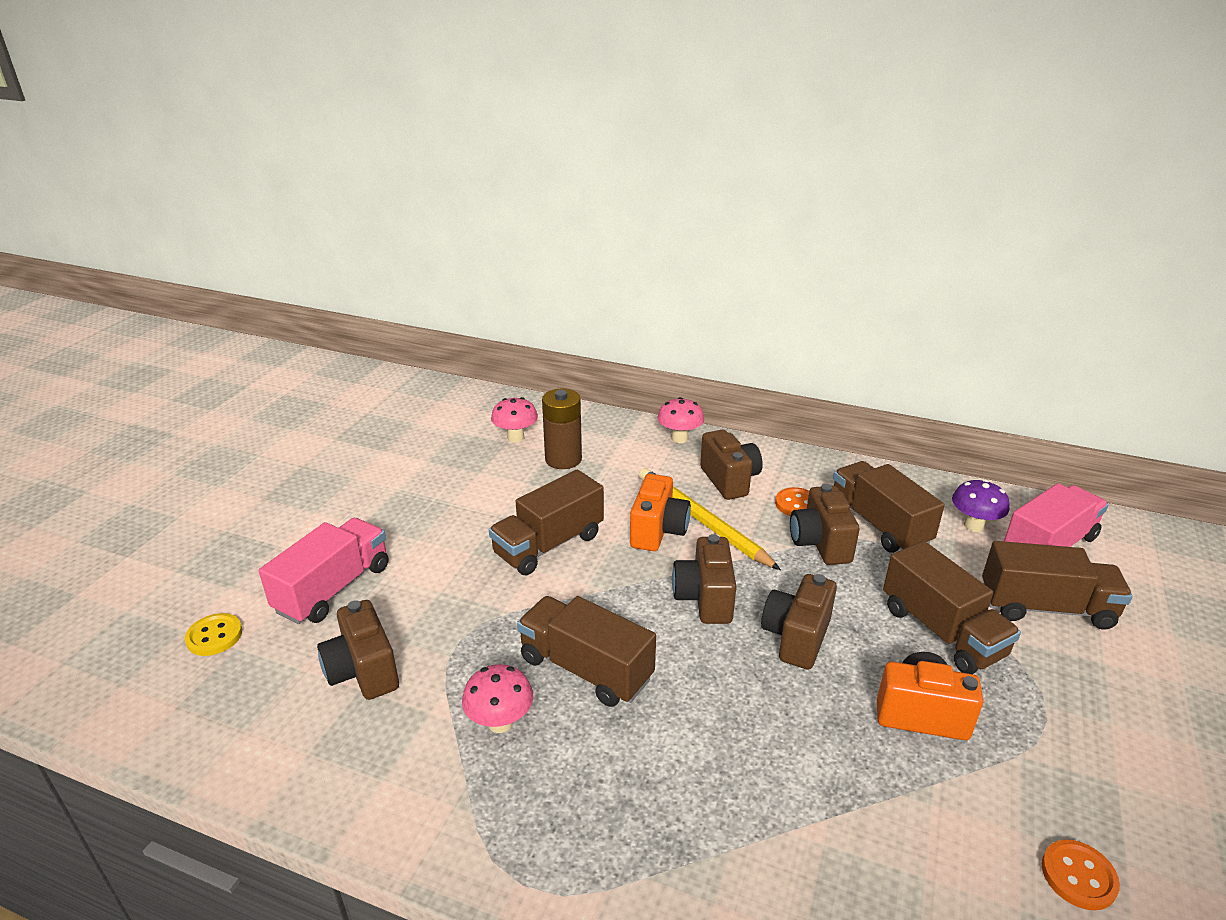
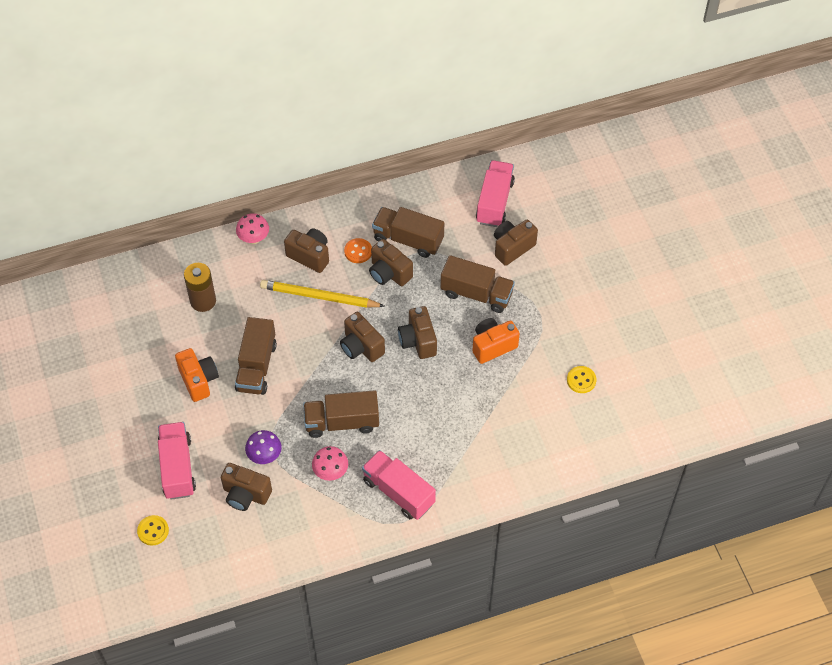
camera: 40 degrees left, 25 degrees up
pink mushroom [491,397,538,443] -> none
orange camera [630,474,691,551] -> orange camera moved to [175,348,219,402]
purple mushroom [952,479,1009,532] -> purple mushroom moved to [245,430,282,464]
brown truck [982,541,1133,630] -> brown camera [494,220,538,266]
orange button [1042,839,1120,910] -> yellow button [567,366,596,393]
none -> pink truck [362,450,436,520]

